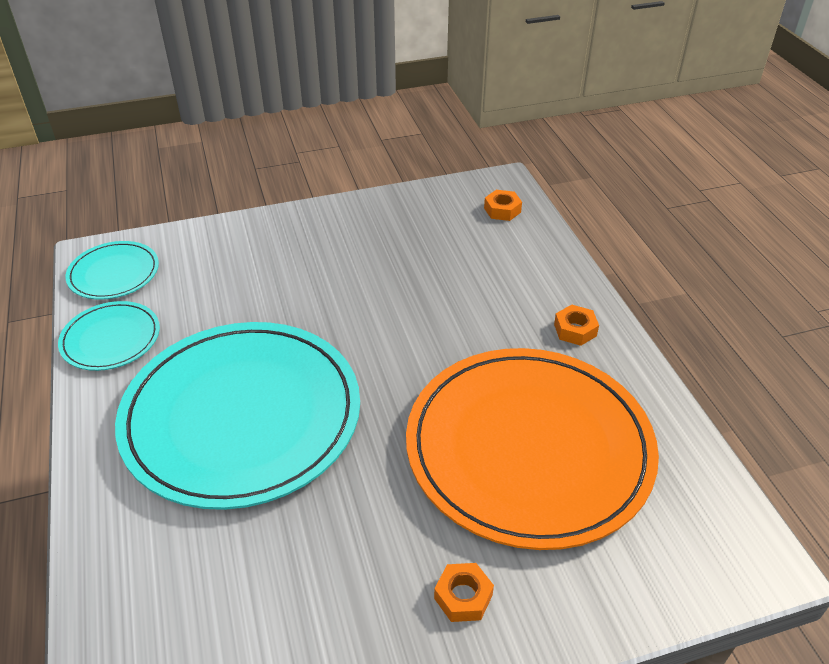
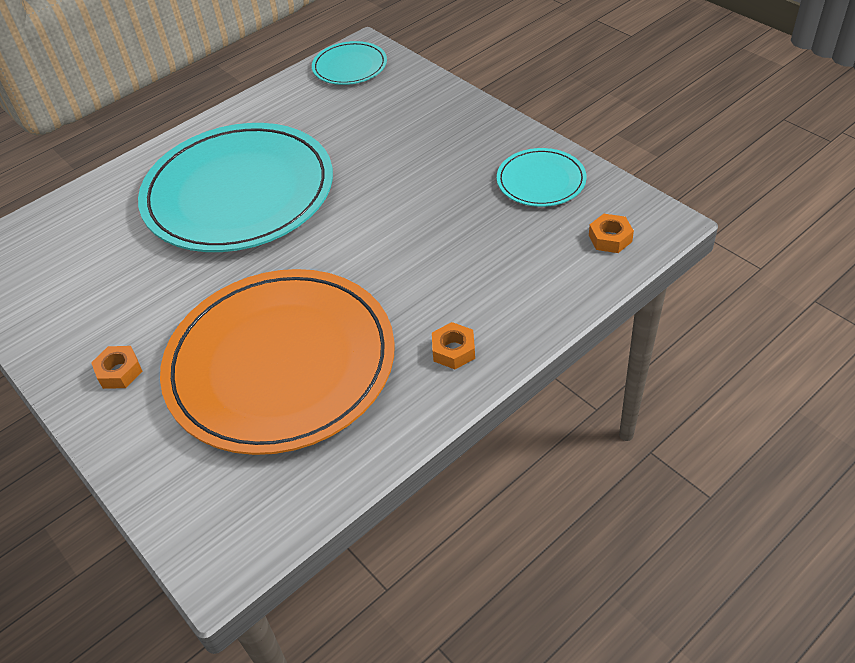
camera: 70 degrees right, 5 degrees up
turquoise plate [58,301,160,371] -> turquoise plate moved to [497,148,587,207]

